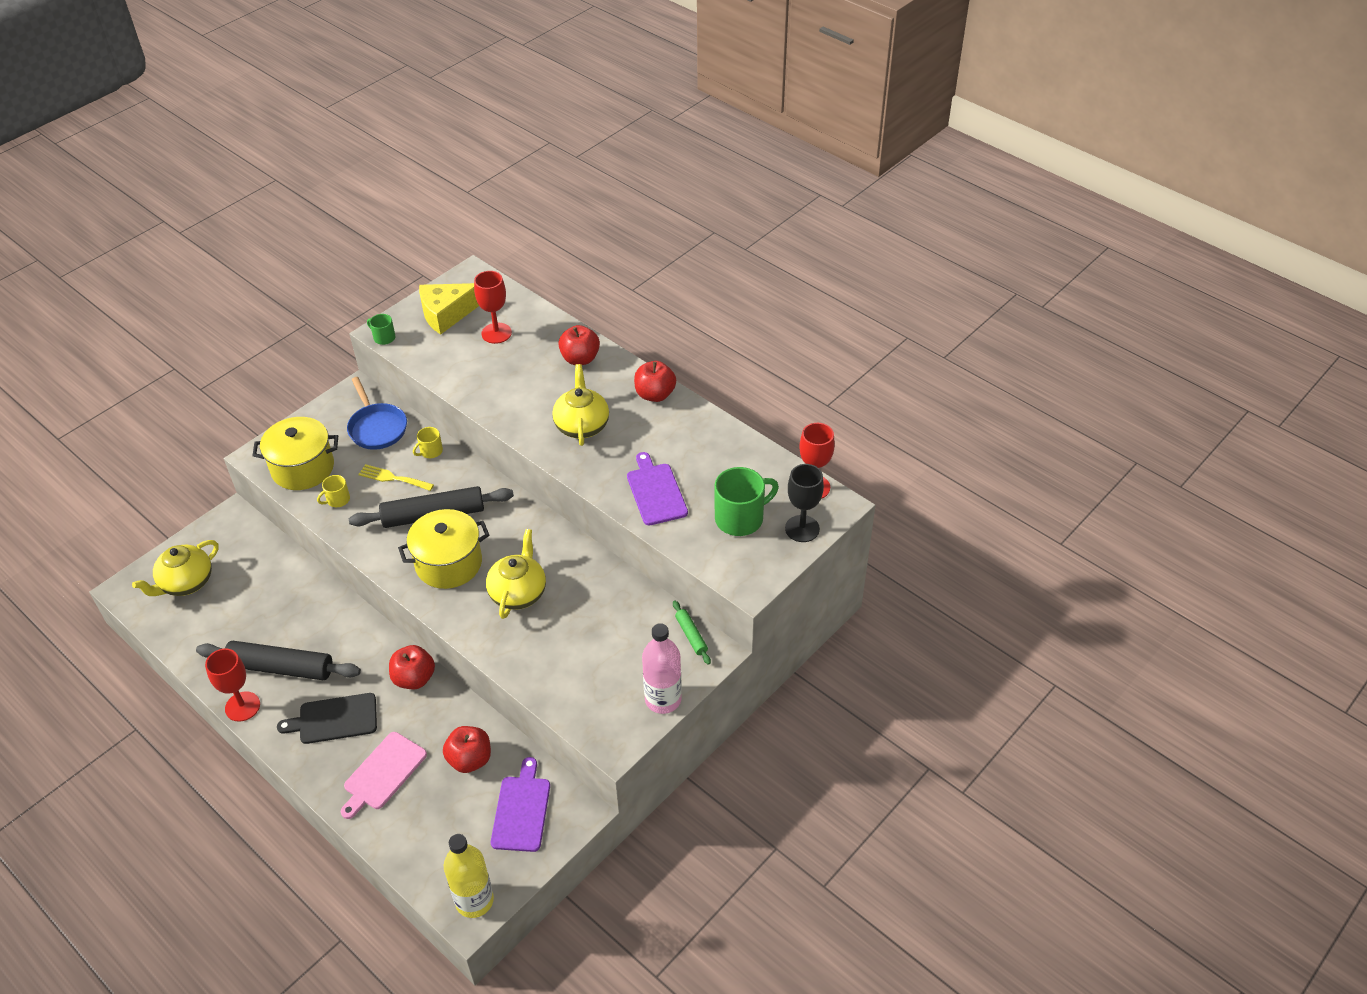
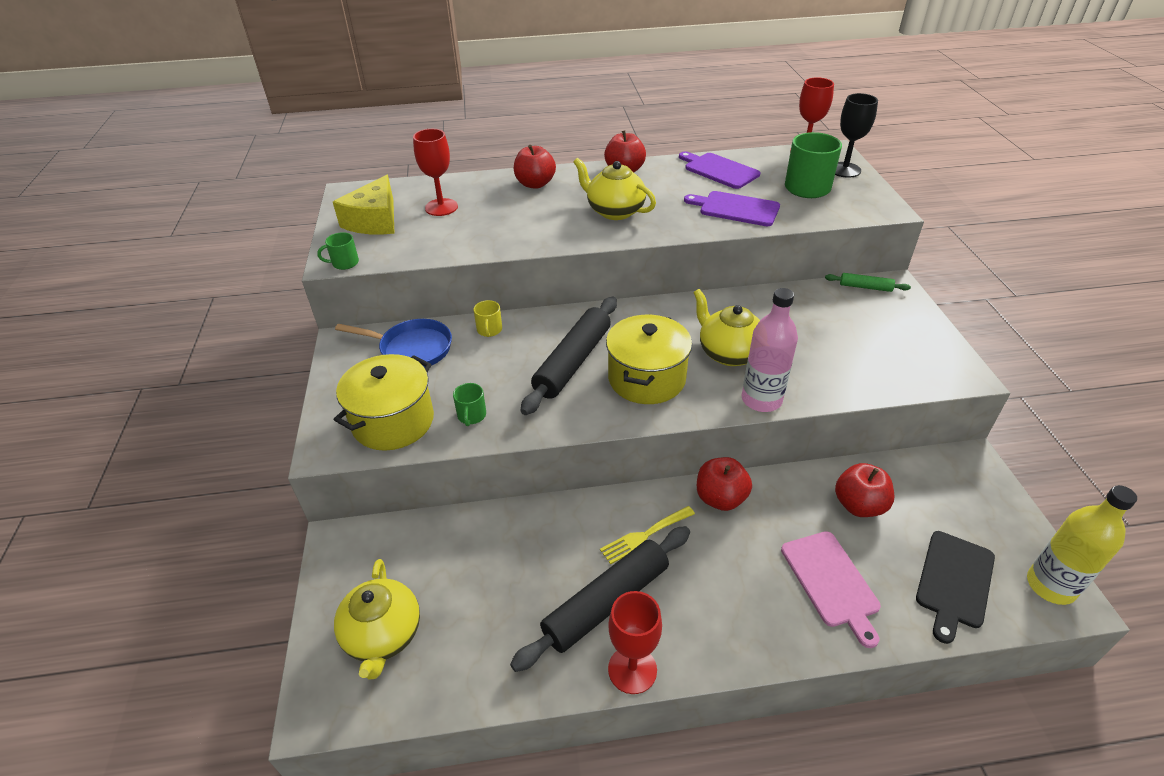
camera: 50 degrees left, 5 degrees down
black cutting board [277,693,377,744] -> black cutting board moved to [916,531,995,644]
yellow mug [317,475,350,507] -> green mug [453,383,486,426]
yellow fork [358,464,434,491] -> yellow fork moved to [600,506,695,565]
purple cutting board [491,757,550,852] -> purple cutting board moved to [679,152,760,189]
pink bottle [642,623,682,714] -> pink bottle moved to [742,288,798,412]

